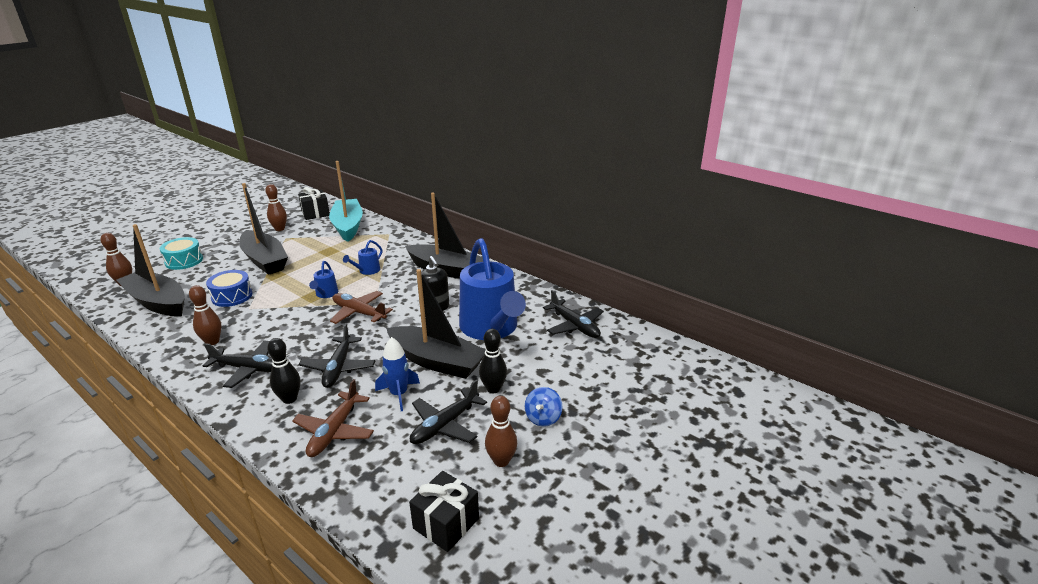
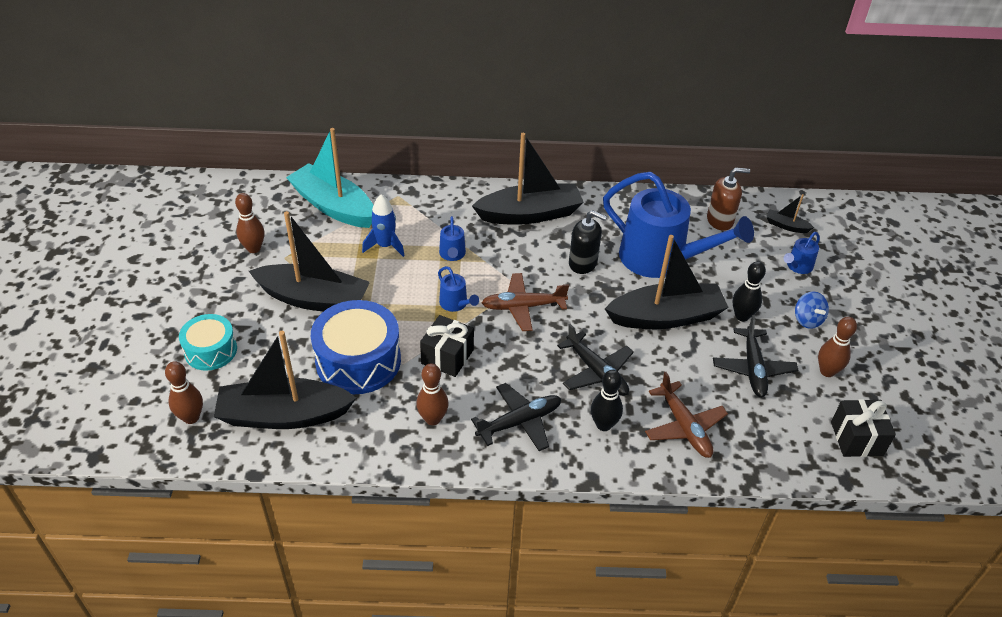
camera: 40 degrees left, 15 degrees up
blue drum [206,270,253,307] -> blue drum [311,300,401,394], size x1.65
black gift [298,187,330,220] -> black gift moved to [420,315,474,377]
blue rocket [375,337,420,411] -> blue rocket moved to [362,194,405,257]
black plane [543,290,604,338] -> brown soap dispenser [707,168,750,231]
none -> black boat [766,194,814,233]
none -> blue watering can [784,232,820,274]

